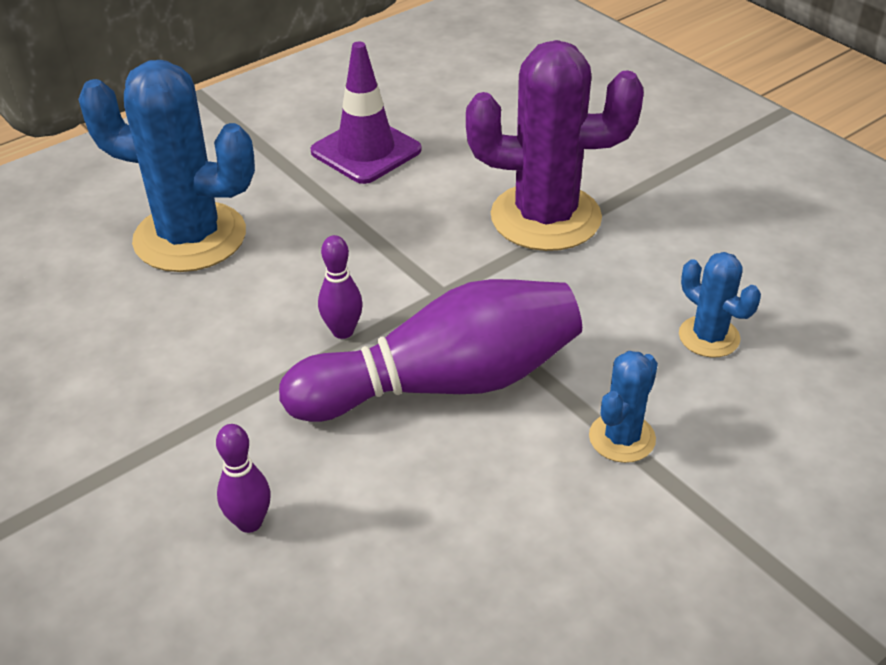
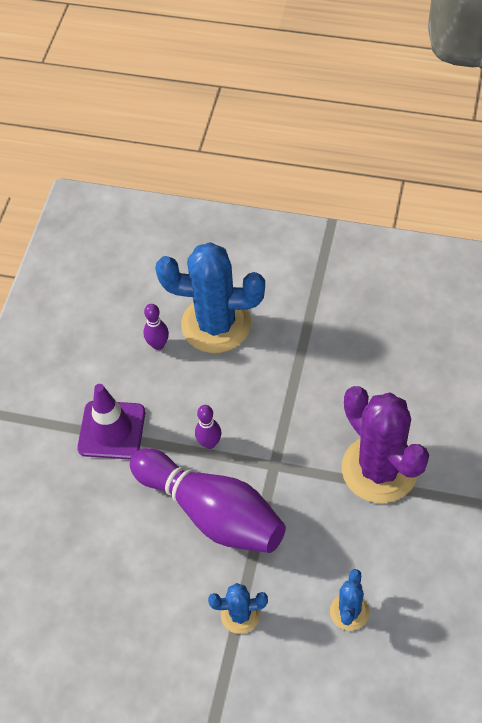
camera: 55 degrees right, 15 degrees up
blue cactus [78,60,255,272] -> blue cactus turned 60 degrees counterclockwise [155,242,265,353]
purple bowling pin [216,424,271,533] -> purple bowling pin moved to [143,304,169,350]
purple traffic cone [311,42,422,184] -> purple traffic cone moved to [77,384,145,459]

